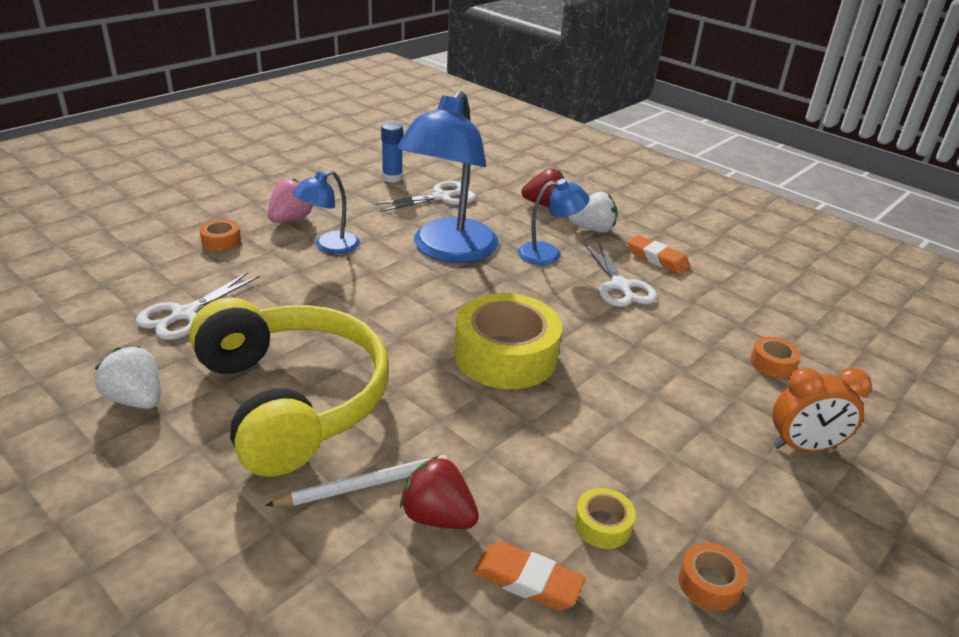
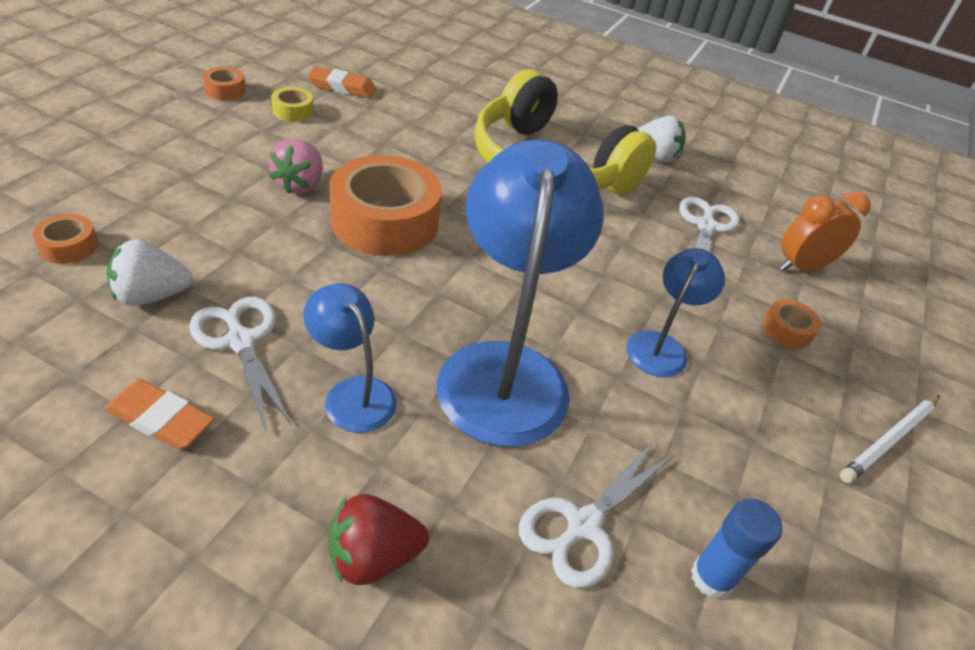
camera: 160 degrees right, 10 degrees up
white pencil [265,455,448,506] -> white pencil moved to [840,396,940,483]
pink strawberry [268,179,314,223] -> pink strawberry moved to [269,139,323,194]
red strawberry [400,456,479,529] -> none
yellow tape [454,293,562,389] -> orange tape [329,155,442,256]
blue lamp [518,179,590,265] -> blue lamp turned 75 degrees clockwise [303,283,397,433]
white strawberry [569,192,617,233] -> white strawberry moved to [106,239,193,306]
orange clock [773,368,872,452] -> orange clock moved to [780,191,871,271]

